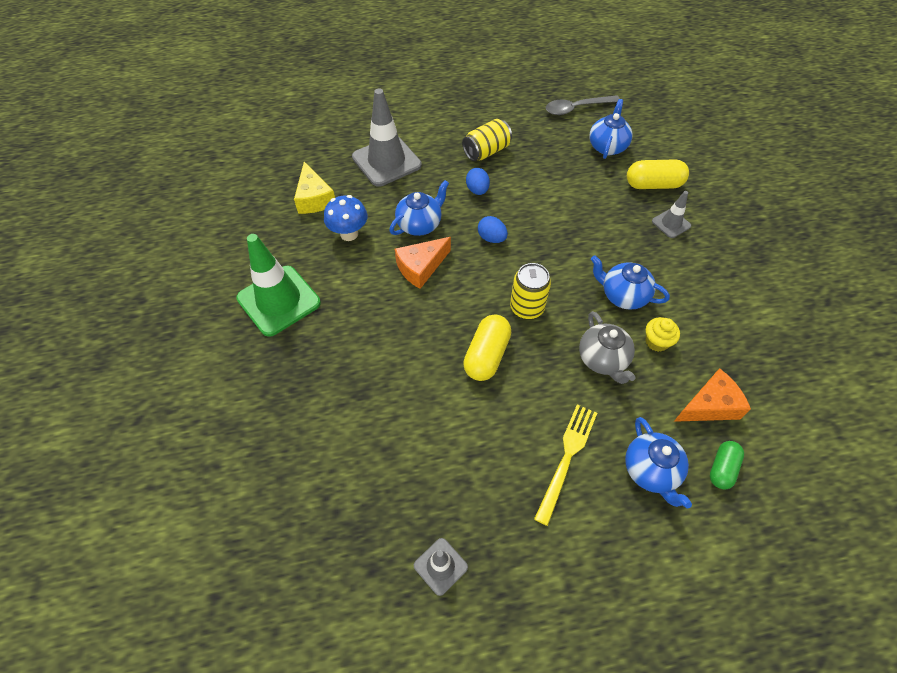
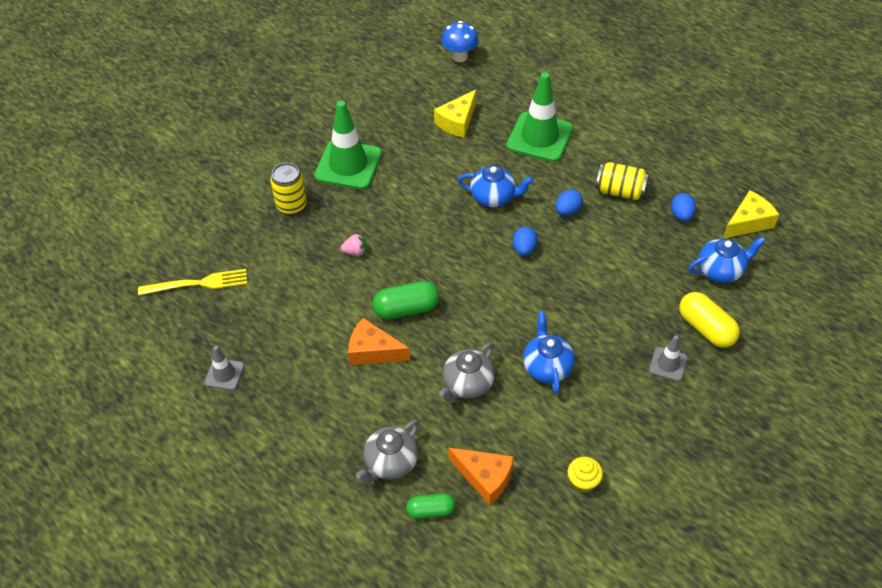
camera: 55 degrees right, 5 degrees down
blue mushroom [324,195,367,241] -> blue mushroom moved to [441,21,479,62]
grey traffic cone [352,88,422,187] -> green traffic cone [506,72,573,162]
orange cheese [395,237,451,289] -> orange cheese moved to [348,318,410,365]
yellow capsule [463,315,511,381] -> green capsule [372,281,440,320]
yellow can [510,263,551,319] -> yellow can moved to [270,163,307,215]
yellow fork [534,404,597,526] -> yellow fork moved to [138,269,247,295]
grey spoon [545,95,620,115] -> yellow cheese [723,190,779,239]
blue teapot [625,417,692,509] -> grey teapot [356,420,419,483]
yellow cupcake [646,317,680,352] -> yellow cupcake moved to [568,457,603,493]
none -> pink strawberry [340,233,366,256]
none -> blue egg [671,193,696,221]

